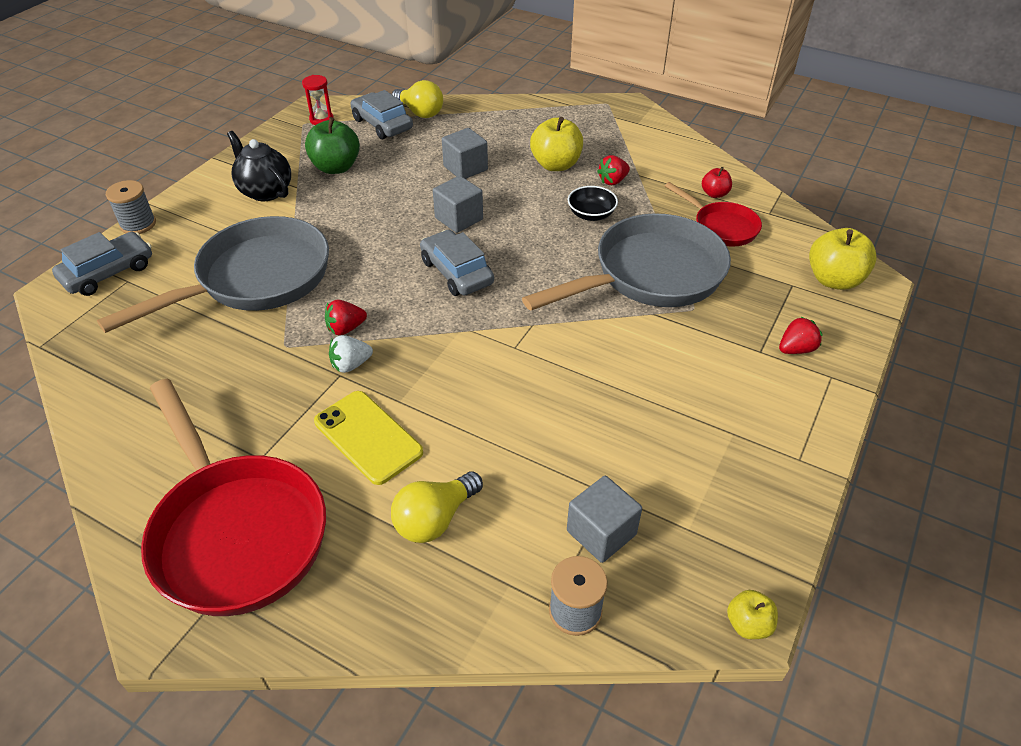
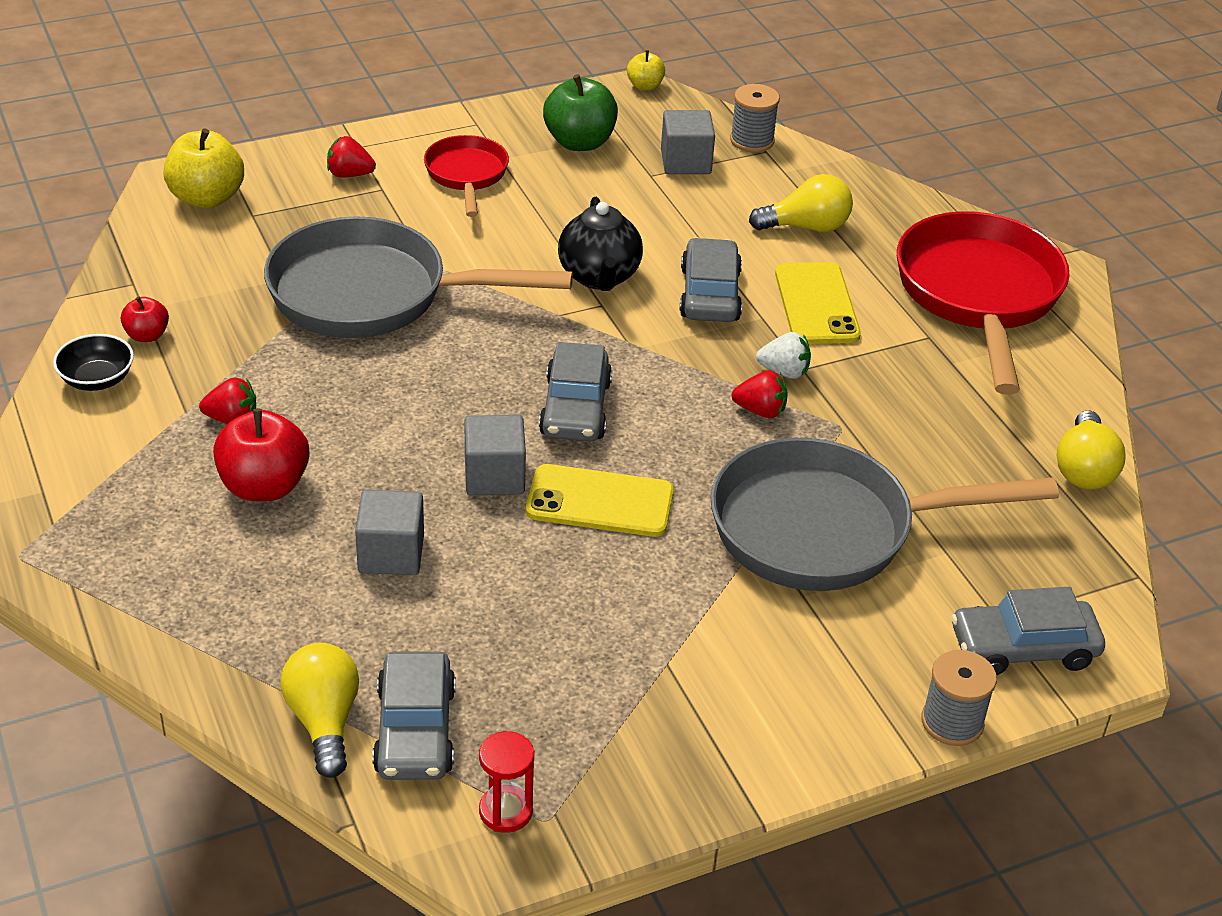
camera: 145 degrees left, 5 degrees down
black teapot [227,131,291,201] -> black teapot moved to [558,197,643,291]
green apple [305,117,360,174] -> green apple moved to [543,74,618,151]
yellow apple [530,117,583,171] -> red apple [213,409,309,501]
black bowl [568,186,618,221] -> black bowl moved to [53,334,134,391]
red pan [665,182,762,246] -> red pan moved to [424,135,509,217]
none -> yellow phone [526,464,674,537]
none -> grey car [680,238,742,322]
none -> yellow light bulb [1057,411,1126,489]

